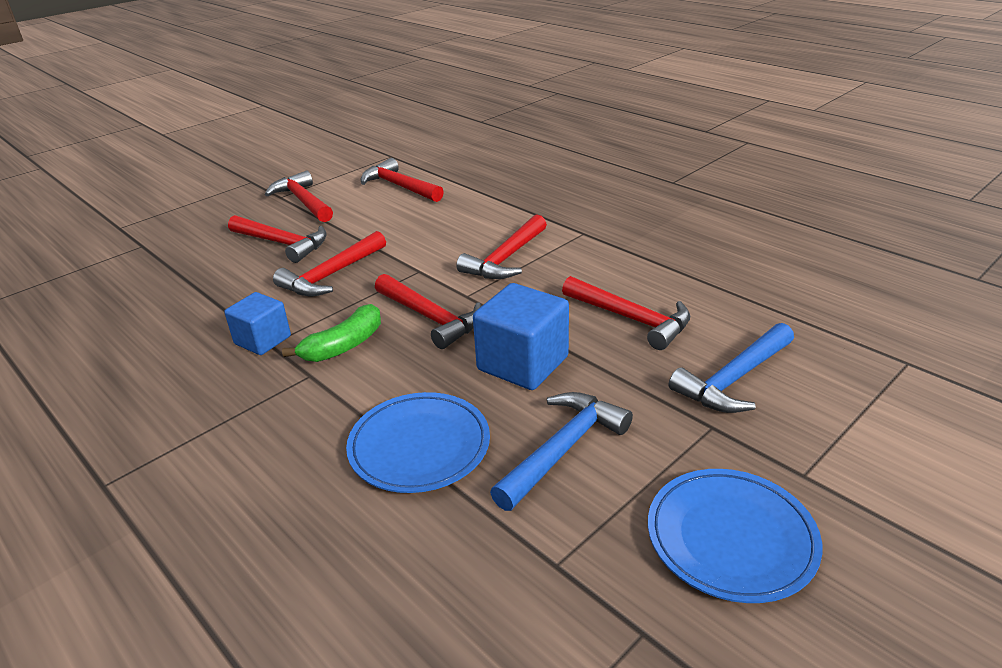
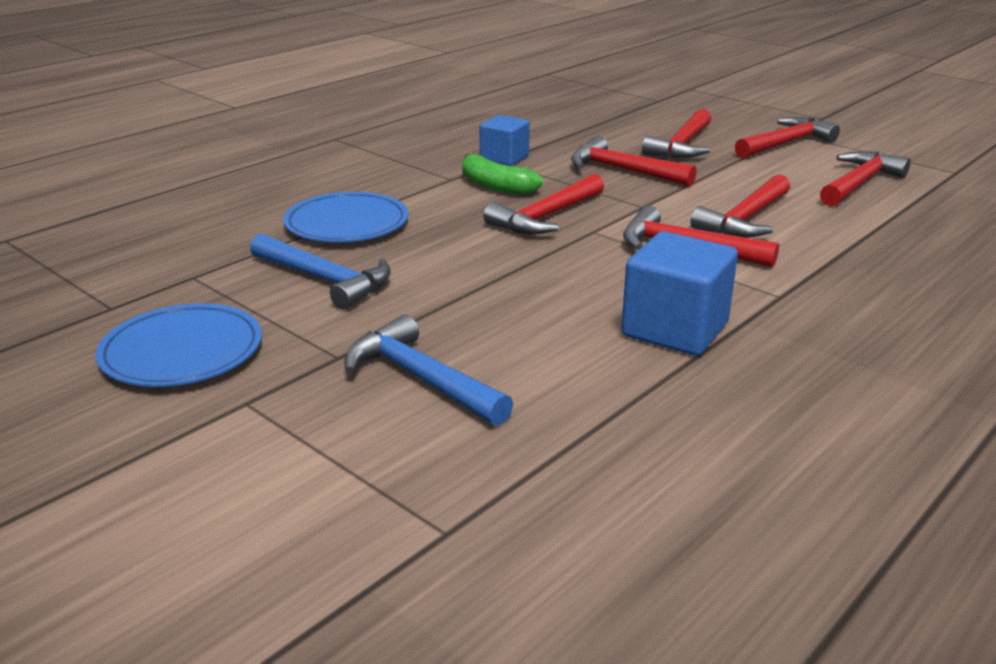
camera: 85 degrees right, 5 degrees down
blue cube [473,283,569,390] -> blue cube moved to [621,231,738,356]
red hammer [562,276,690,350] -> red hammer moved to [690,174,790,238]

